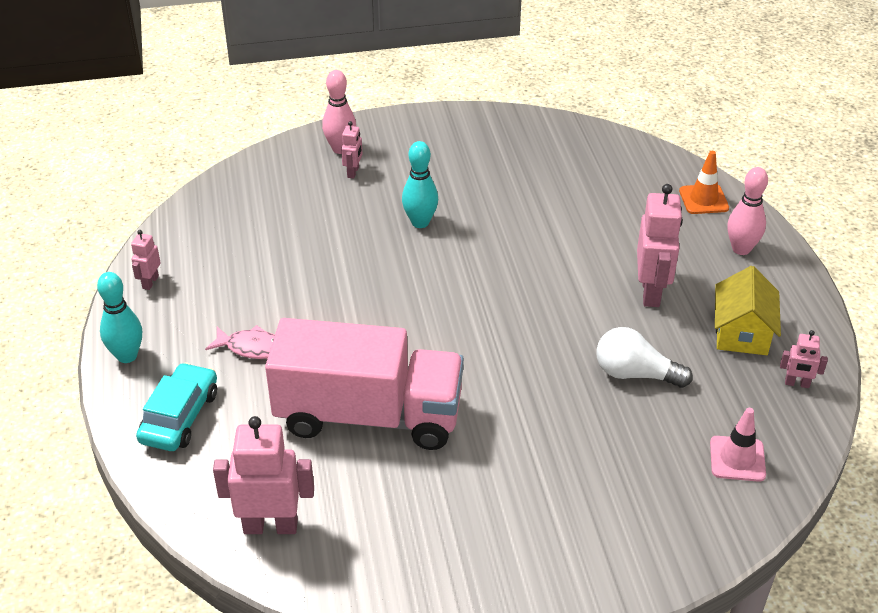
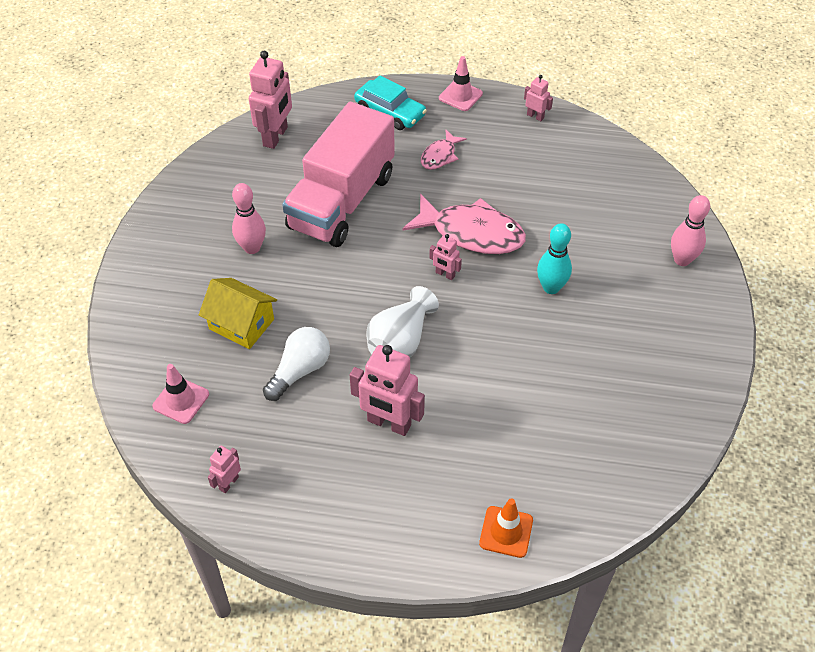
camera: 110 degrees right, 10 degrees up
turquoise bowling pin [97,272,142,363] -> pink traffic cone [439,56,483,111]
pink robot [341,121,362,179] -> pink robot moved to [429,234,462,280]
yellow house [715,266,781,355] -> yellow house moved to [199,278,277,349]
pink bowling pin [727,167,768,255] -> pink bowling pin moved to [232,183,266,254]
none -> white vase [366,286,439,357]
none -> pink fish [403,194,526,254]

